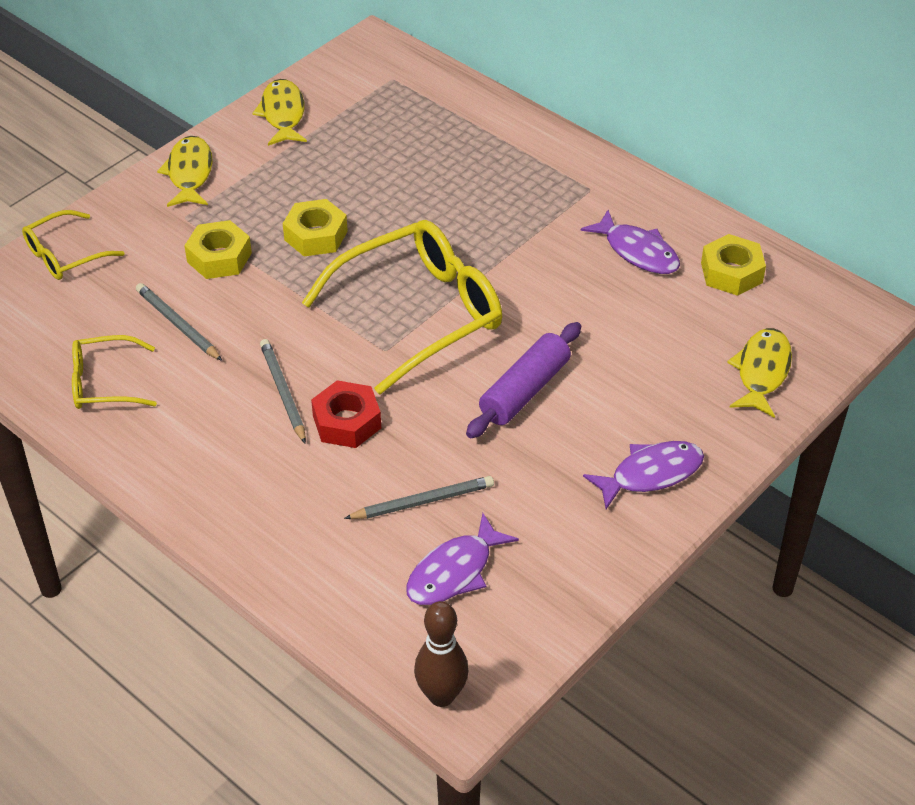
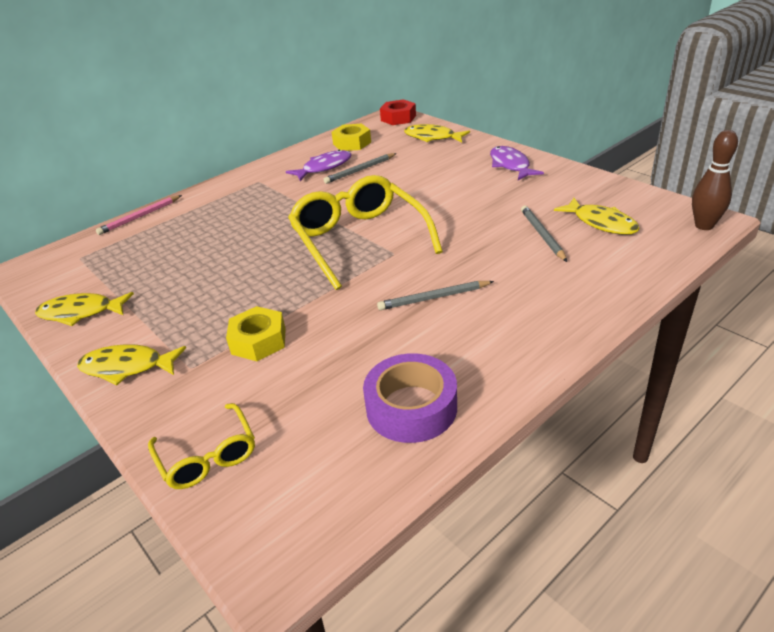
camera: 80 degrees left, 10 degrees down
yellow glasses [72,335,157,409] -> purple tape [363,353,457,443]
grey pencil [136,283,222,361] -> grey pencil moved to [323,153,397,184]
yellow nut [283,199,348,257] -> none
red nut [311,380,381,448] -> red nut moved to [380,99,416,125]
purple fish [406,513,519,605] -> yellow fish [554,198,640,235]
purple rolling pin [466,322,581,438] -> none
none -> pink pencil [96,195,182,235]

